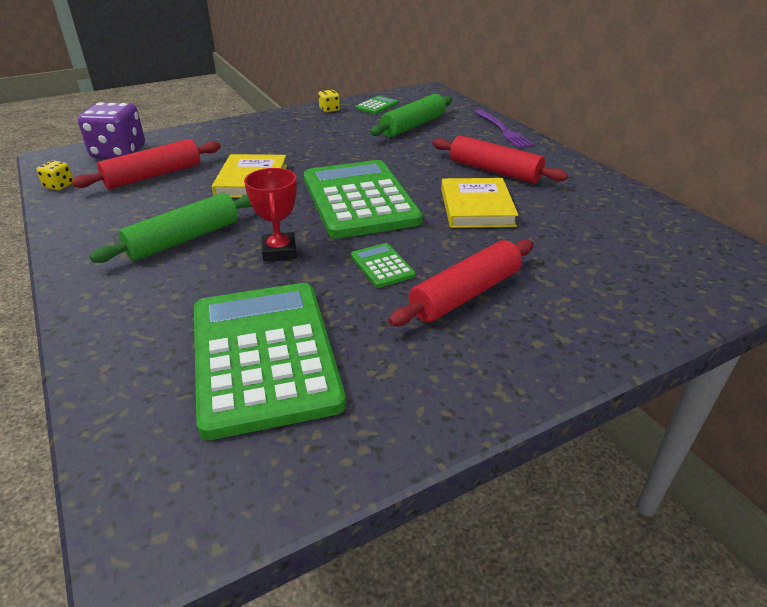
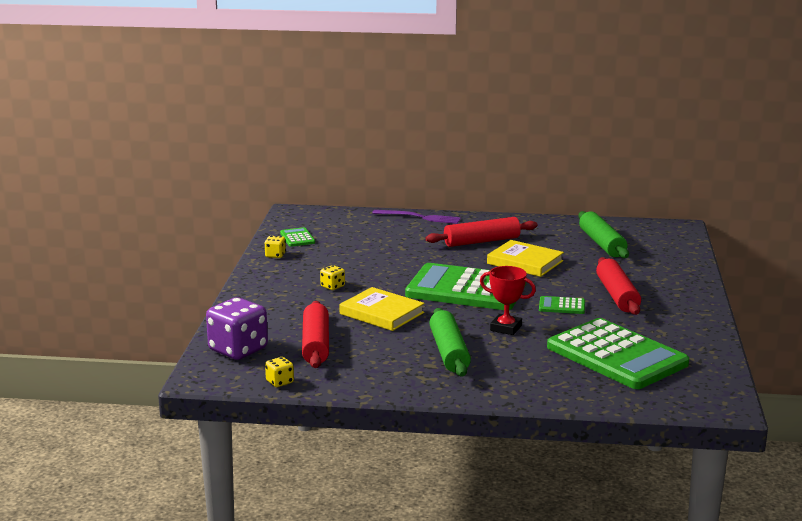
camera: 55 degrees left, 15 degrees down
green calculator [194,283,346,440] -> green calculator turned 150 degrees counterclockwise [547,318,689,389]
green rolling pin [370,94,452,137] -> green rolling pin moved to [578,211,629,258]
none -> yellow dice [320,265,345,290]

